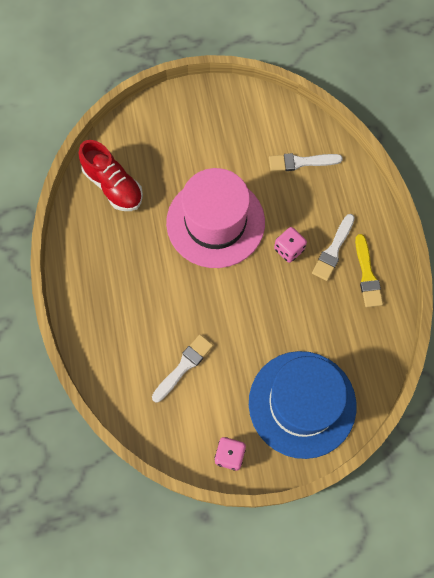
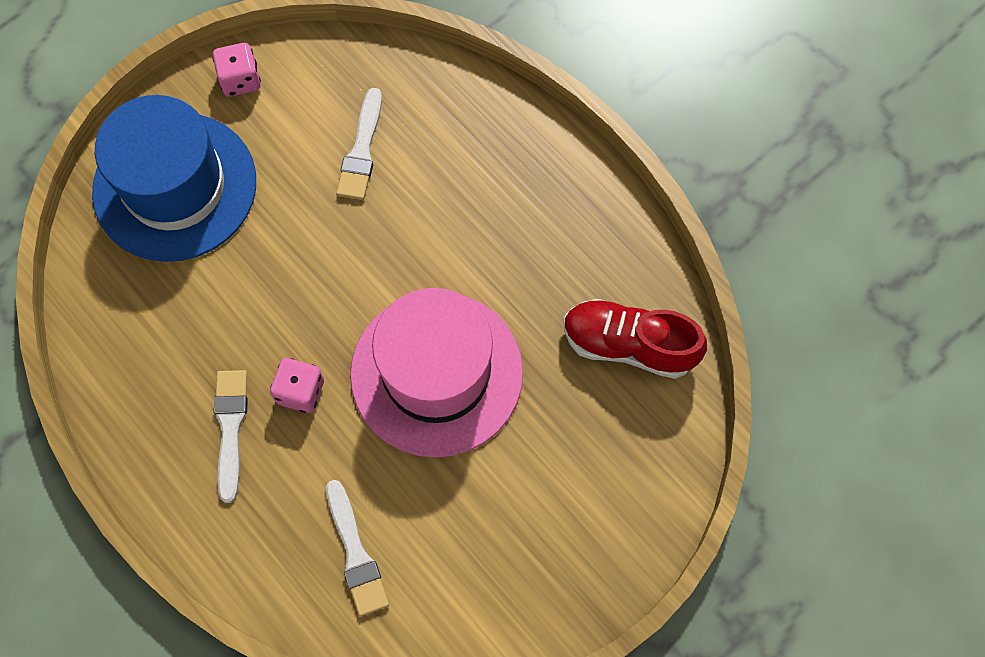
camera: 150 degrees right, 0 degrees up
white brush [269,153,343,172] -> white brush turned 105 degrees clockwise [326,480,389,617]
yellow brush [355,234,383,308] -> none

